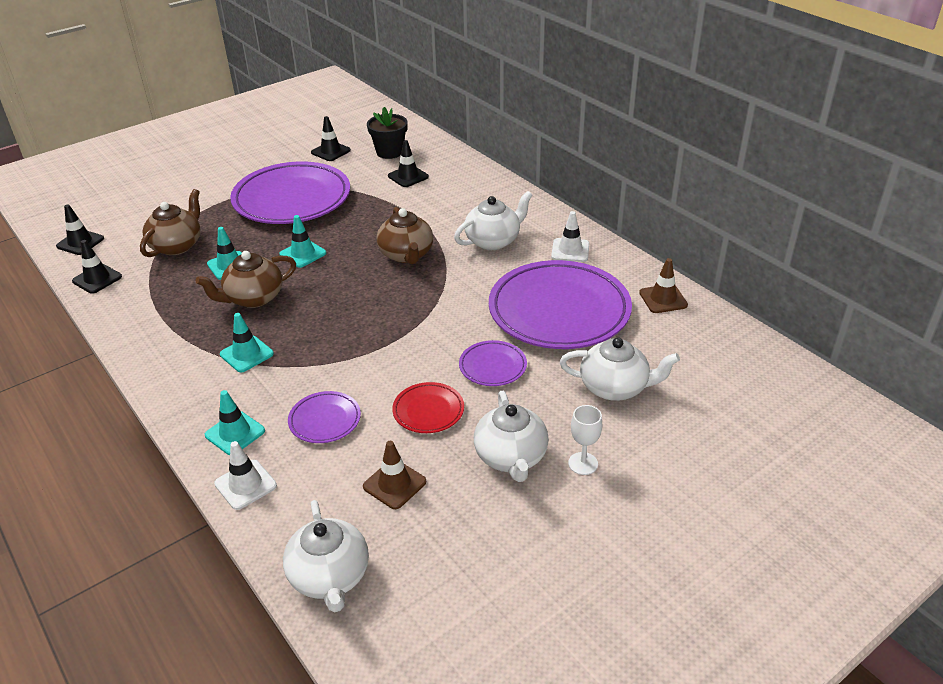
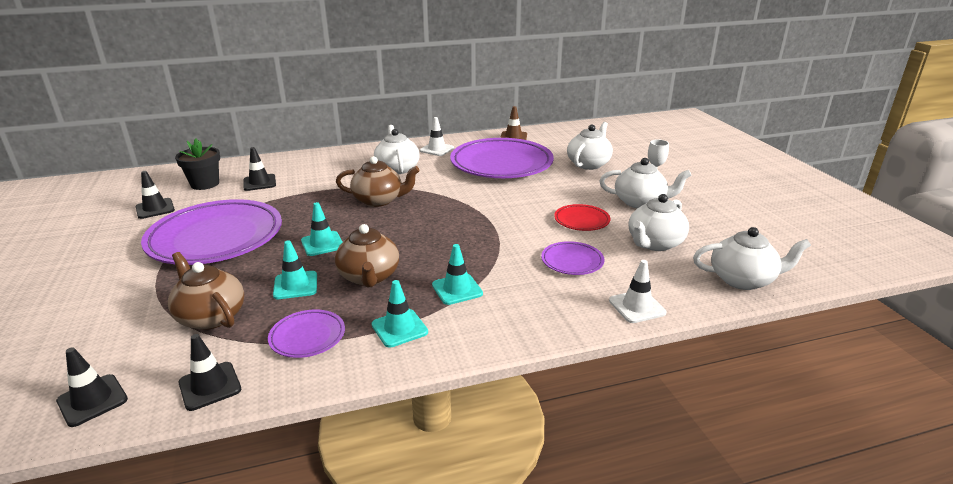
camera: 70 degrees left, 10 degrees down
turquoise traffic cone [205,390,265,455] -> turquoise traffic cone moved to [372,280,428,348]
brown traffic cone [363,441,426,509] -> white teapot [629,194,689,251]
purple plate [459,340,527,386] -> purple plate moved to [268,309,345,358]

